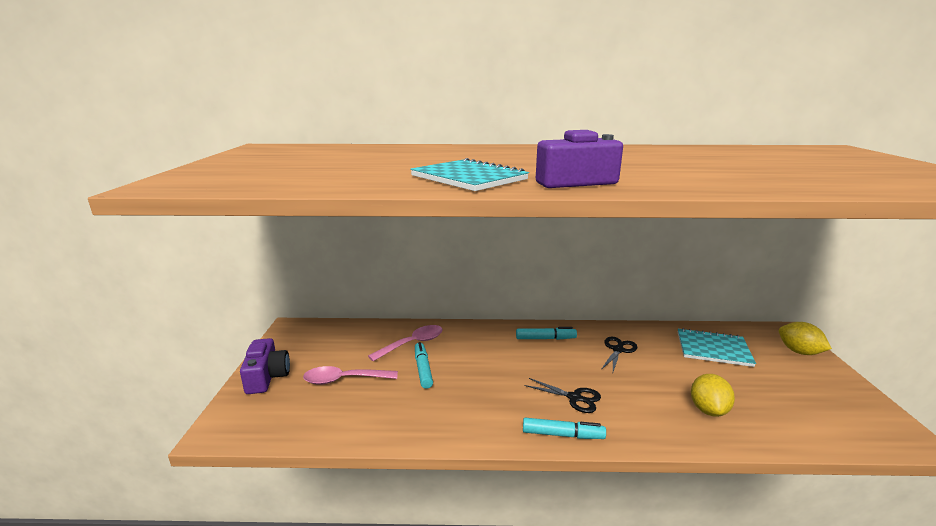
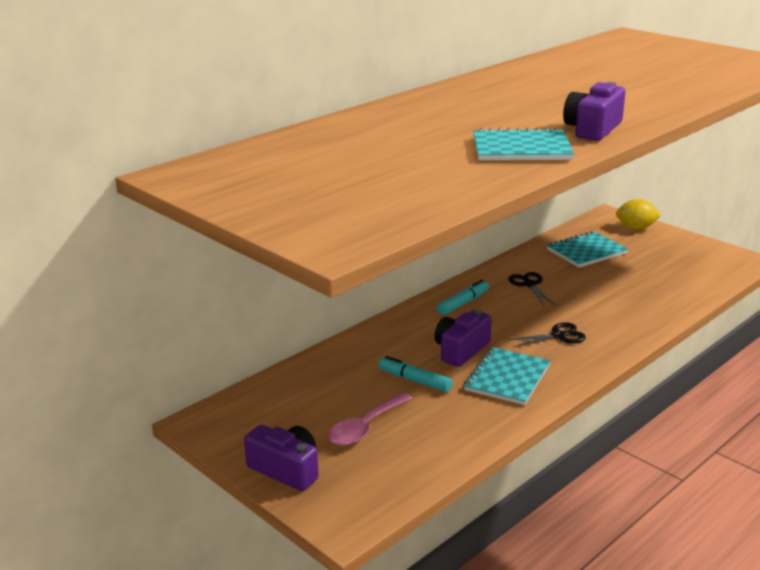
camera: 45 degrees left, 5 degrees up
pink spoon [368,325,442,361] -> none
turquoise marker [523,418,606,439] -> none
yellow lemon [691,374,735,417] -> none
none -> purple camera [435,309,492,367]
none -> turquoise notebook [464,347,551,405]

